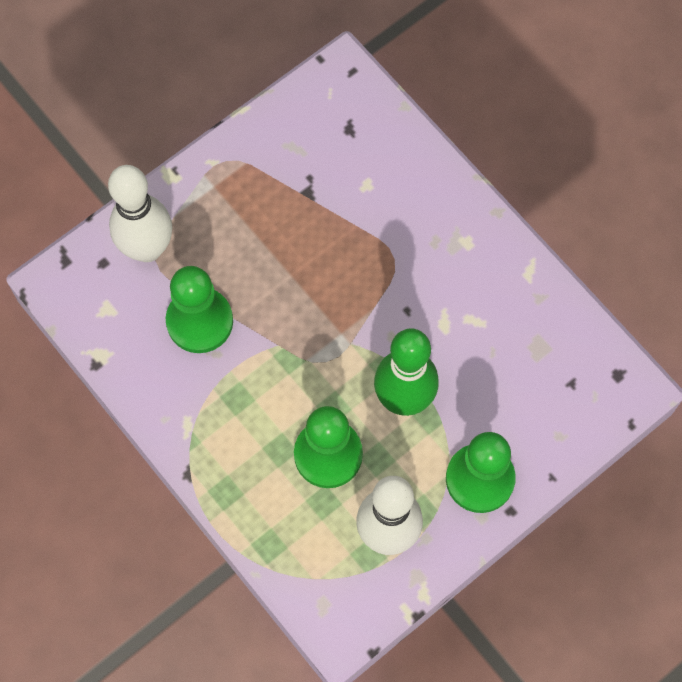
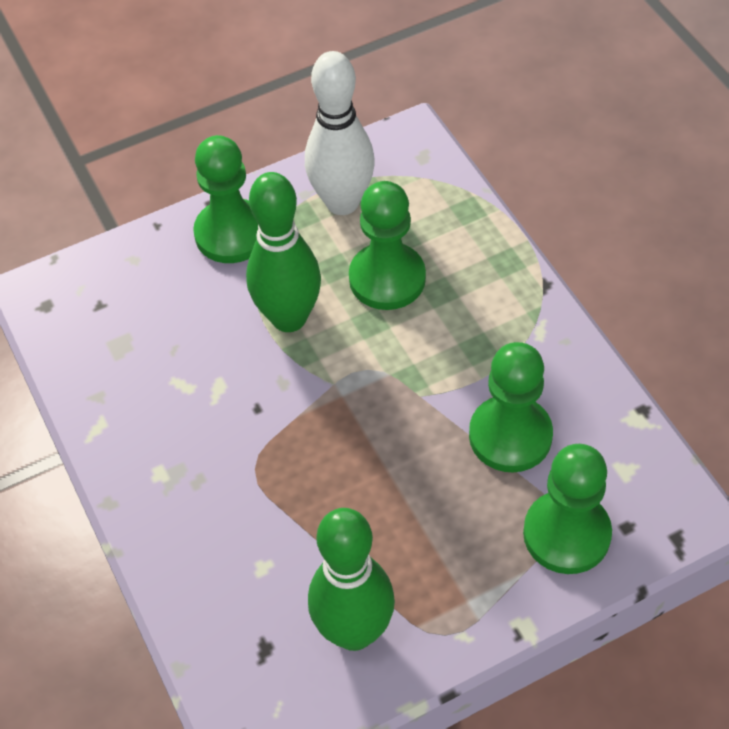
camera: 165 degrees left, 15 degrees down
white bowling pin [108,165,172,262] -> green pawn [523,444,612,574]
none -> green bowling pin [308,508,395,651]

